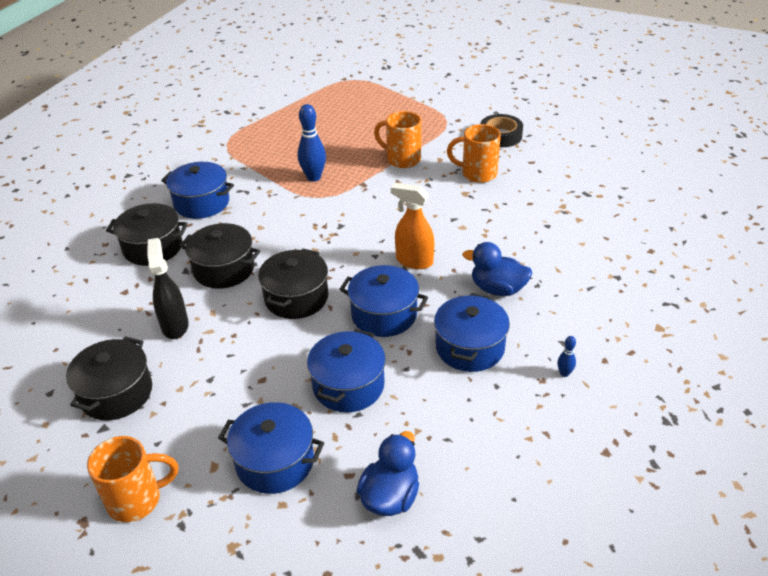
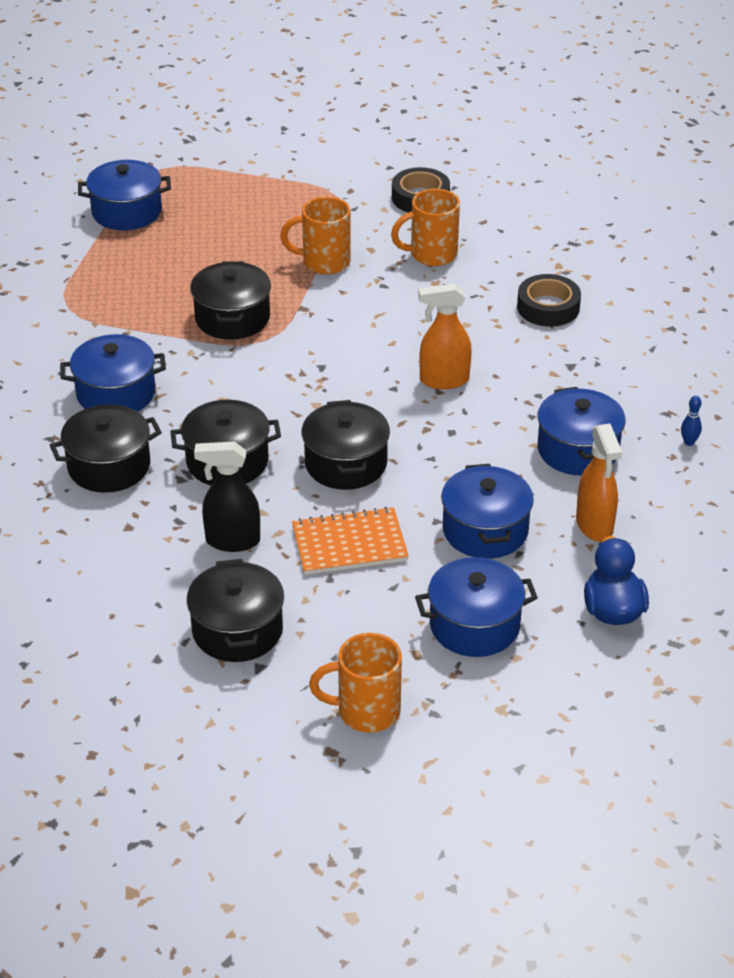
camera: 30 degrees left, 0 degrees up
orange mug [87,436,178,522] -> orange mug turned 135 degrees counterclockwise [309,633,402,733]
black spray bottle [148,238,189,339] -> black spray bottle turned 45 degrees counterclockwise [194,441,260,552]
blue bowling pin [298,104,326,182] -> black pot [190,261,271,340]
blue pot [339,265,428,337] -> blue pot moved to [78,160,171,230]
blue duck [462,242,533,296] -> none
none -> orange notebook [292,507,409,575]
none -> black tape [517,274,581,327]
none -> orange spray bottle [576,424,622,542]

